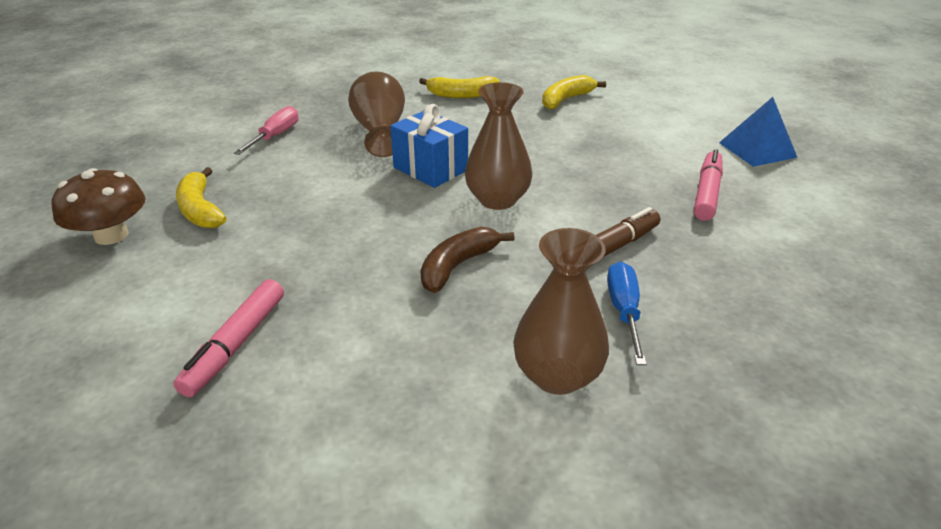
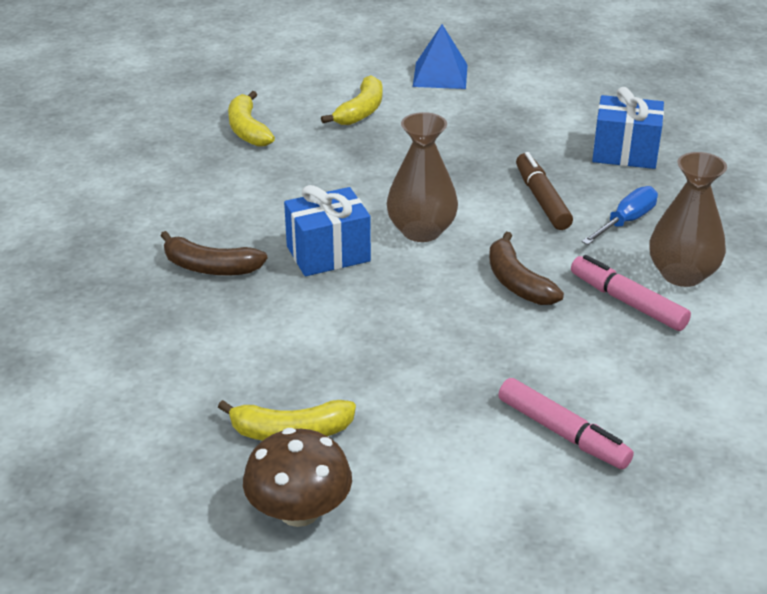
camera: 65 degrees left, 0 degrees up
pink screwdriver [234,106,299,155] -> none
brown vase [348,71,405,157] -> brown banana [160,231,267,276]
yellow banana [419,76,500,98] -> yellow banana moved to [321,75,382,125]
blue screwdriver [607,262,647,365] -> blue screwdriver turned 105 degrees clockwise [582,186,658,245]
pink marker [694,149,723,221] -> pink marker moved to [571,255,691,331]
none -> blue gift [592,87,664,169]

